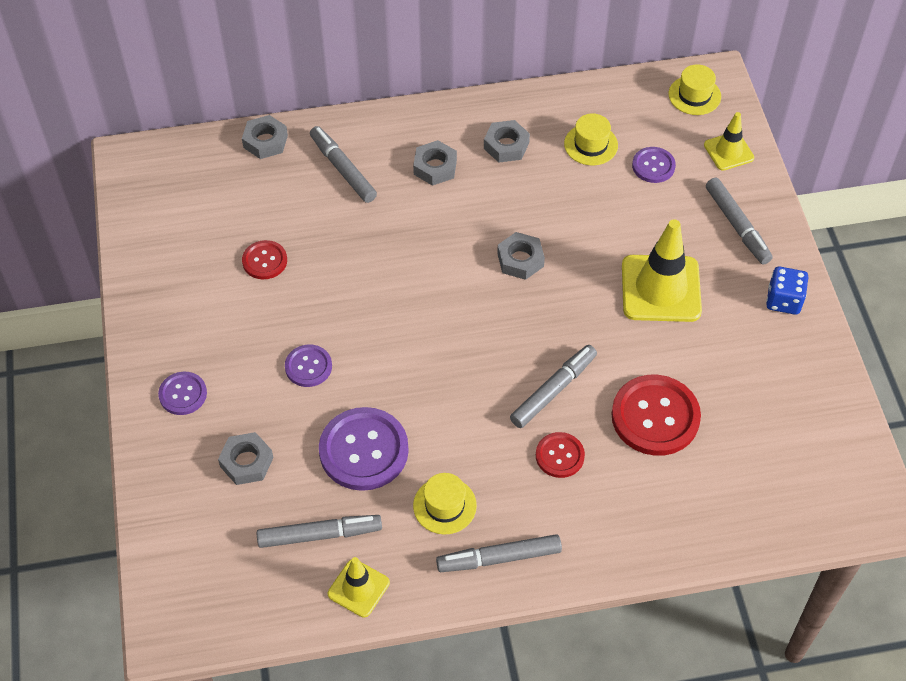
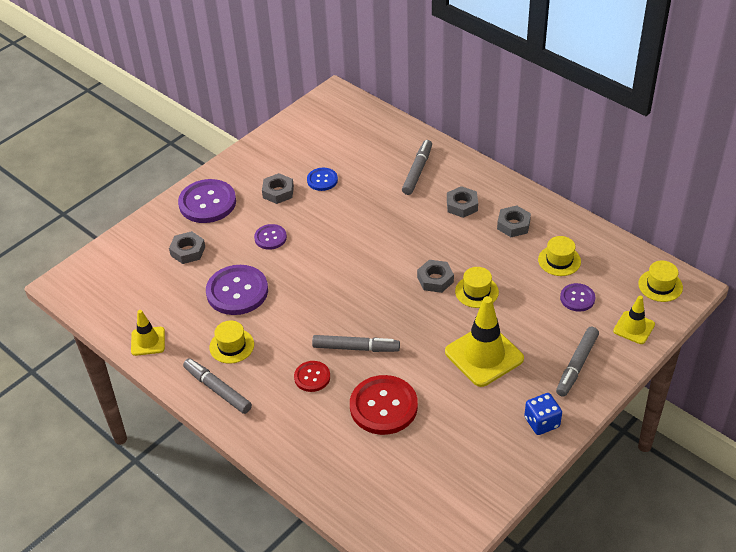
camera: 55 degrees right, 10 degrees down
purple button [158,372,207,415] -> purple button [178,179,236,223], size x1.83
grey nut [242,115,288,159] -> grey nut moved to [262,173,294,204]
red button [242,240,287,279] -> blue button [307,168,338,191]
grey marker [257,515,382,548] -> none
none -> yellow hat [455,267,499,308]

